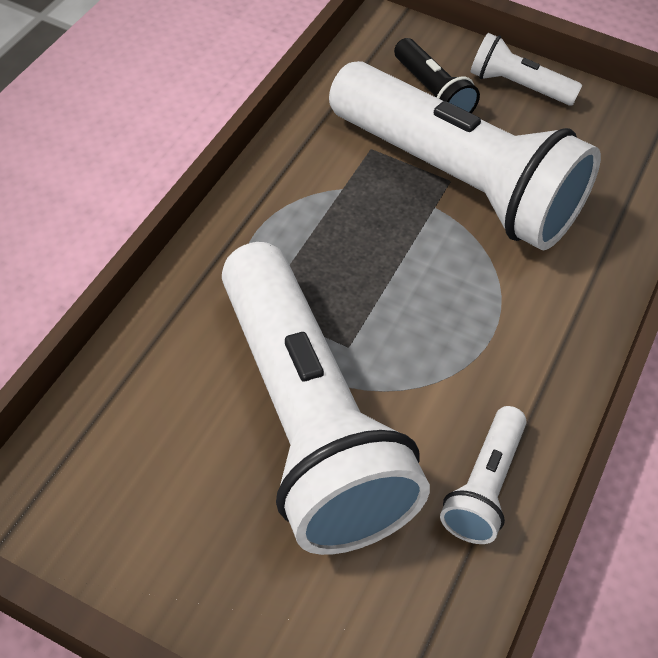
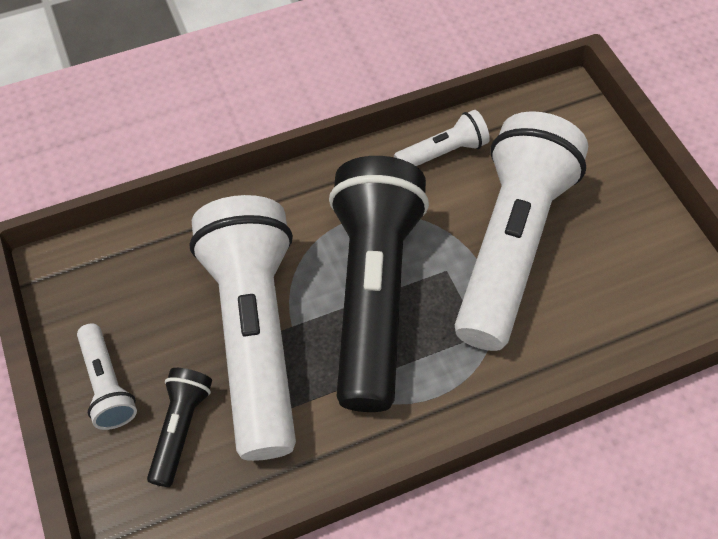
camera: 135 degrees left, 5 degrees up
none -> black flashlight [329,156,429,412]

